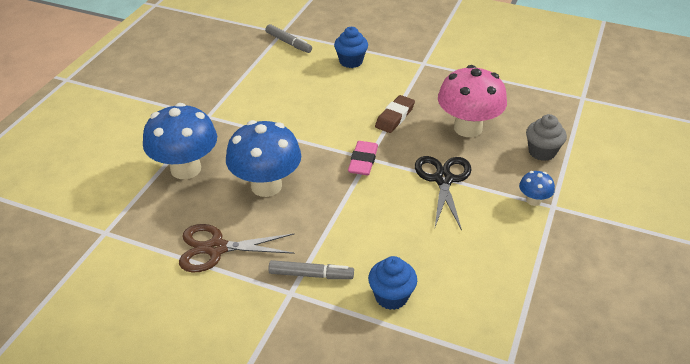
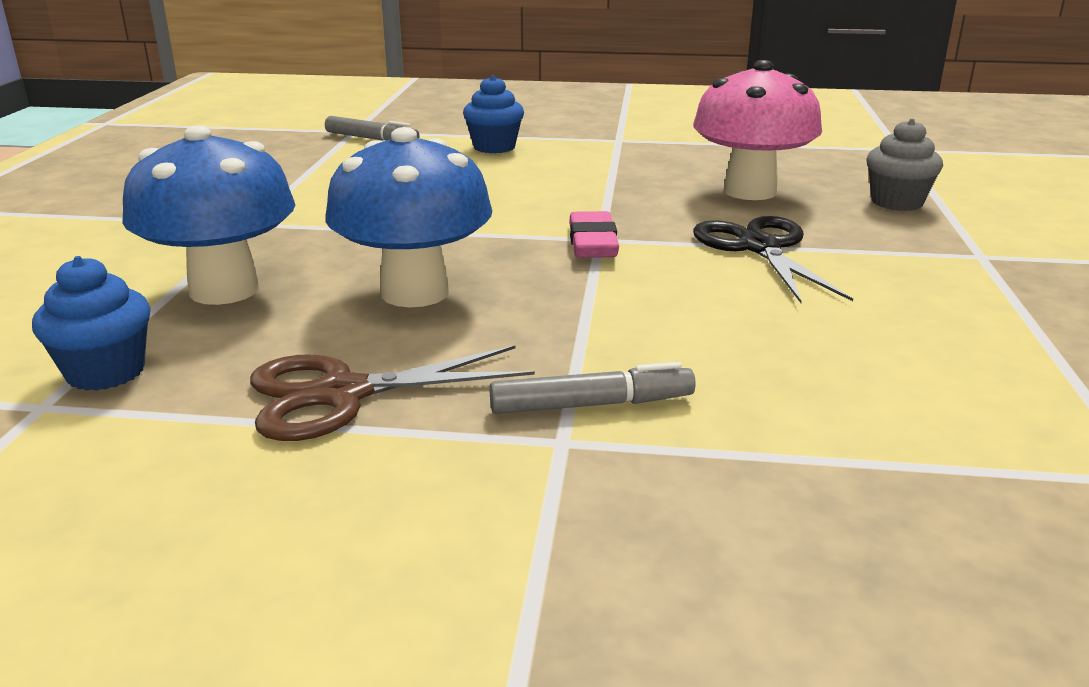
camera: 15 degrees left, 15 degrees down
blue cupcake [368,256,417,310] -> blue cupcake moved to [32,256,150,391]
brown eraser [375,95,415,133] -> none
blue mushroom [519,171,555,206] -> none

